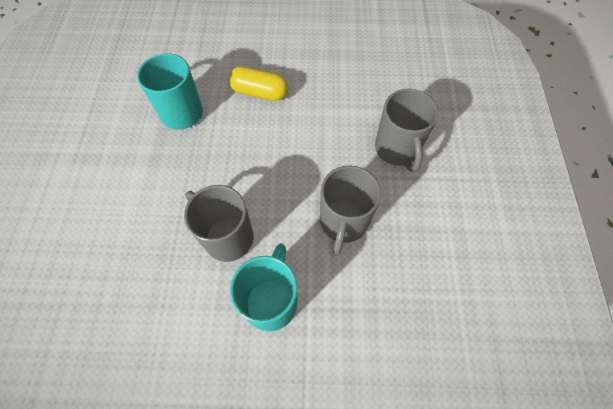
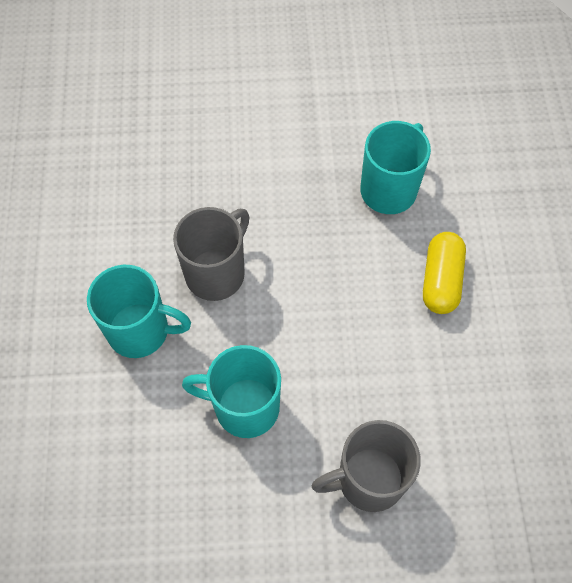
camera: 85 degrees right, 0 degrees up
grey mug [320,166,381,255] -> turquoise mug [182,345,281,438]

